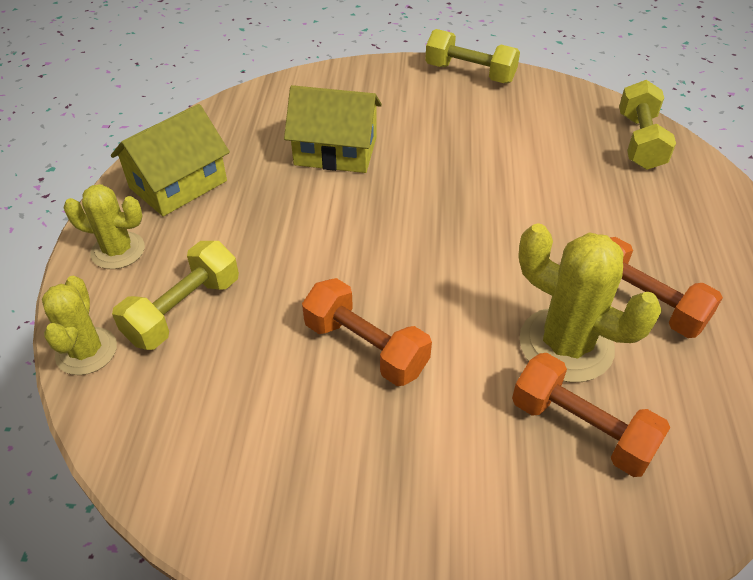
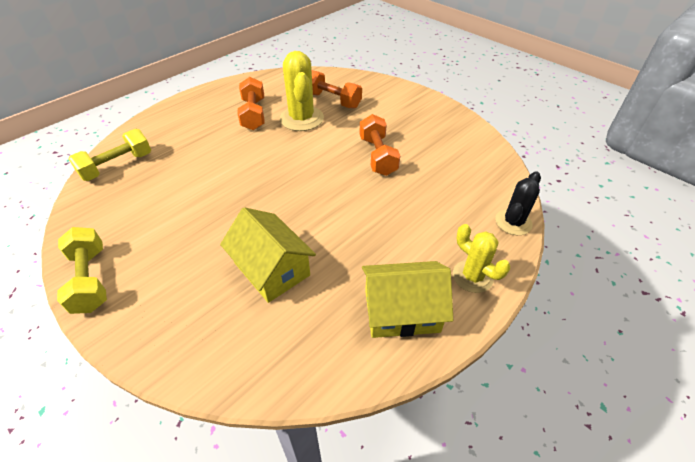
camera: 140 degrees left, 0 degrees up
yellow cactus [42,276,117,375] -> black cactus [495,171,541,235]
yellow dumbbell [112,241,239,350] -> none
orange dumbbell [512,353,670,477] -> orange dumbbell turned 45 degrees counterclockwise [312,70,362,109]

